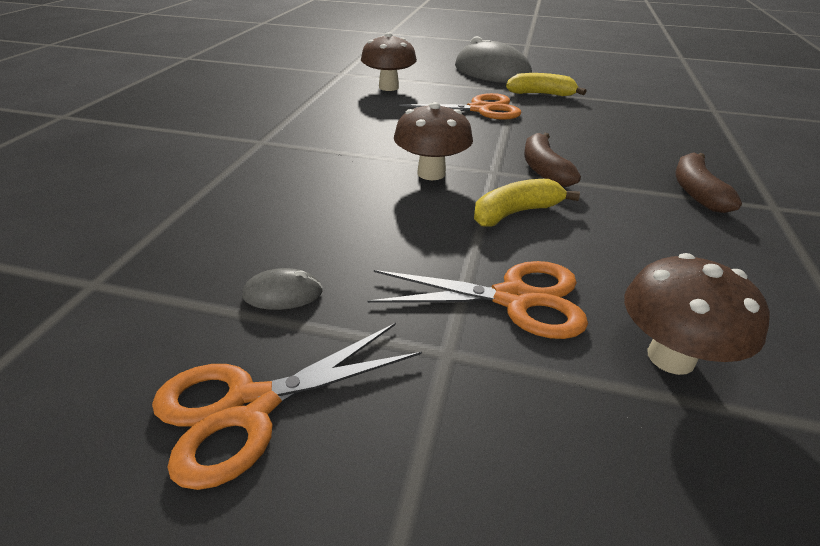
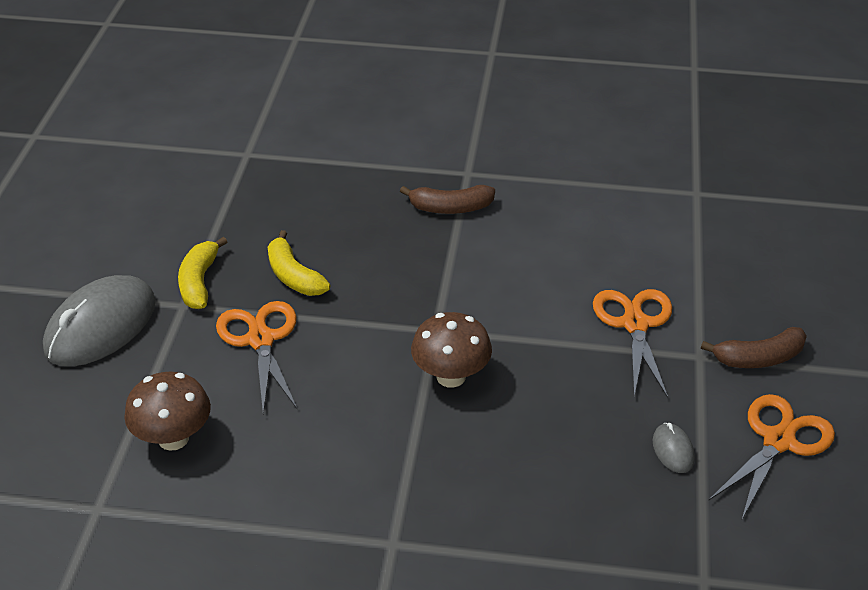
camera: 95 degrees left, 5 degrees up
orange scissors [152,323,422,490] -> orange scissors turned 105 degrees counterclockwise [708,394,835,521]
yellow banana [474,179,580,226] -> yellow banana moved to [268,230,330,296]
brown banana [524,133,581,187] -> brown banana moved to [701,327,807,368]
brown mushroom [624,253,770,375] -> none

